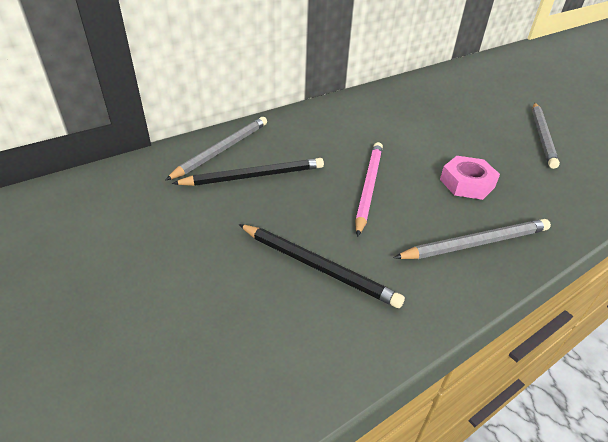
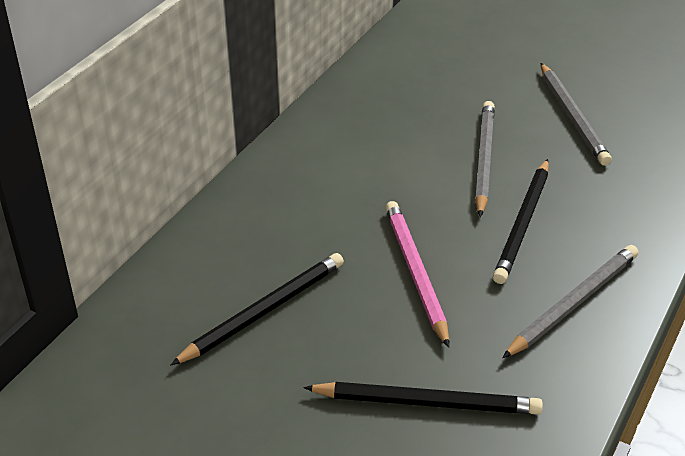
camera: 25 degrees left, 0 degrees up
grey pencil [165,117,267,181] -> grey pencil moved to [475,101,495,217]
pink nut [440,156,500,200] -> black pencil [493,159,549,284]

